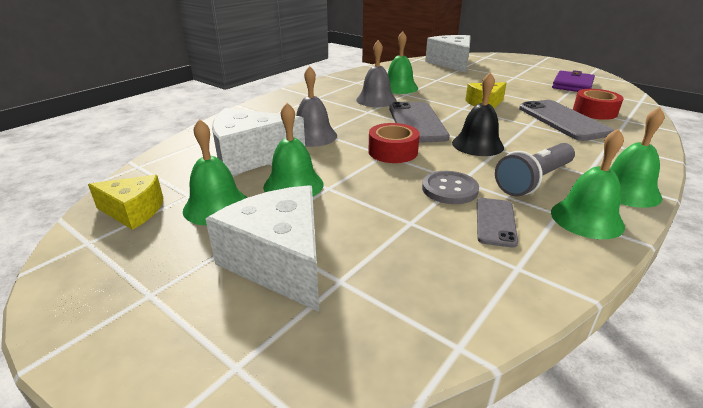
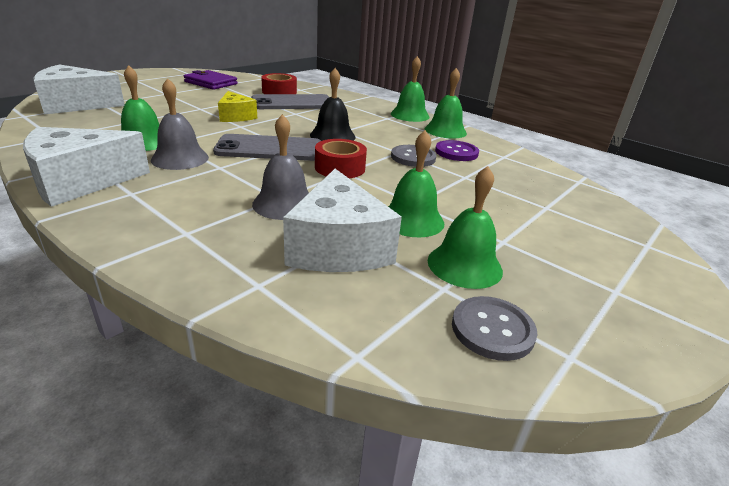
camera: 90 degrees left, 0 degrees up
yellow cheese [88,175,164,230] -> grey button [452,296,538,361]
white cheese [205,185,319,312] -> white cheese moved to [23,127,150,207]
grey phone [477,198,518,248] -> purple button [435,140,479,161]
grey flashlight [495,143,575,197] -> none

